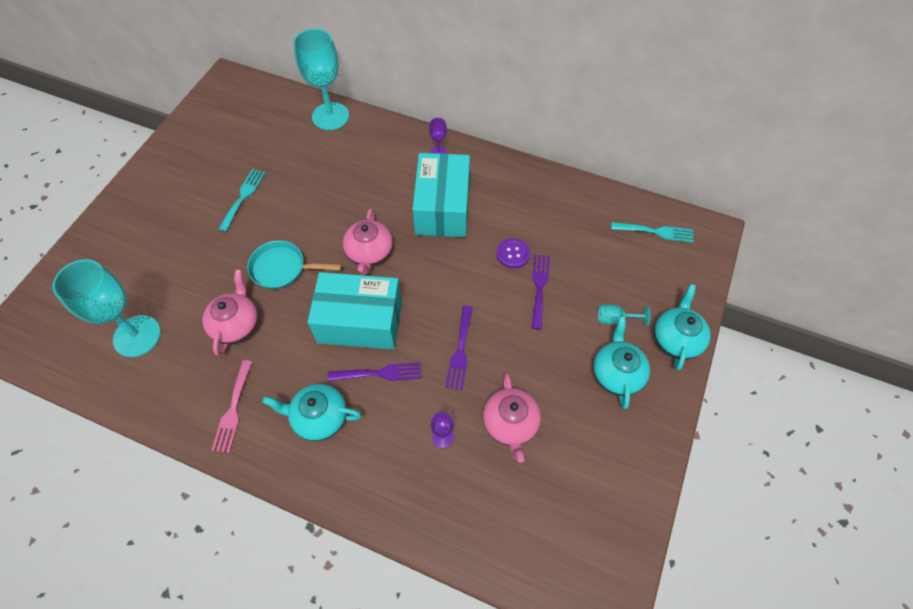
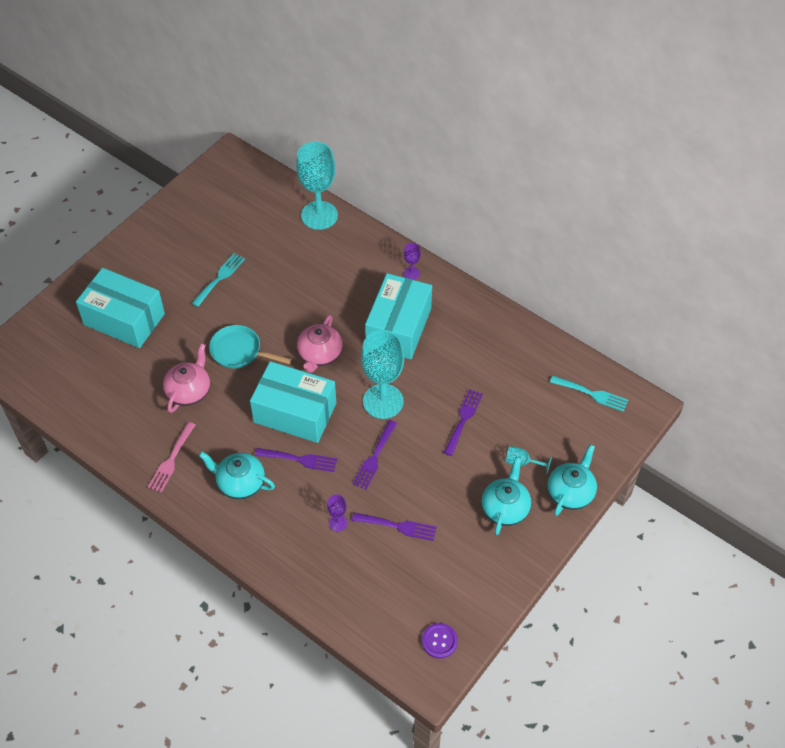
camera: 15 degrees right, 5 degrees down
turquoise goblet [52,259,161,357] -> turquoise goblet moved to [361,330,404,419]
pink teapot [483,373,541,463] -> purple fork [352,512,437,541]
purple button [497,238,530,268] -> purple button moved to [422,623,458,659]
none -> turquoise box [76,268,165,348]

